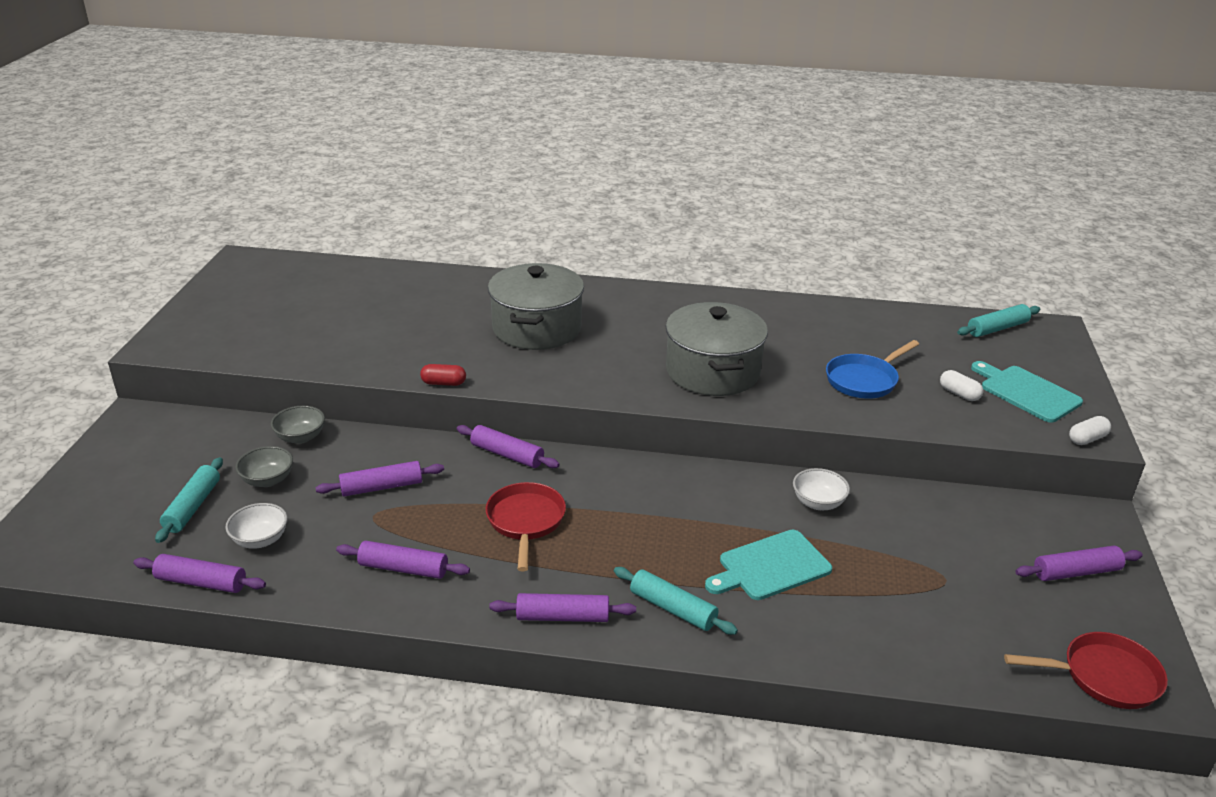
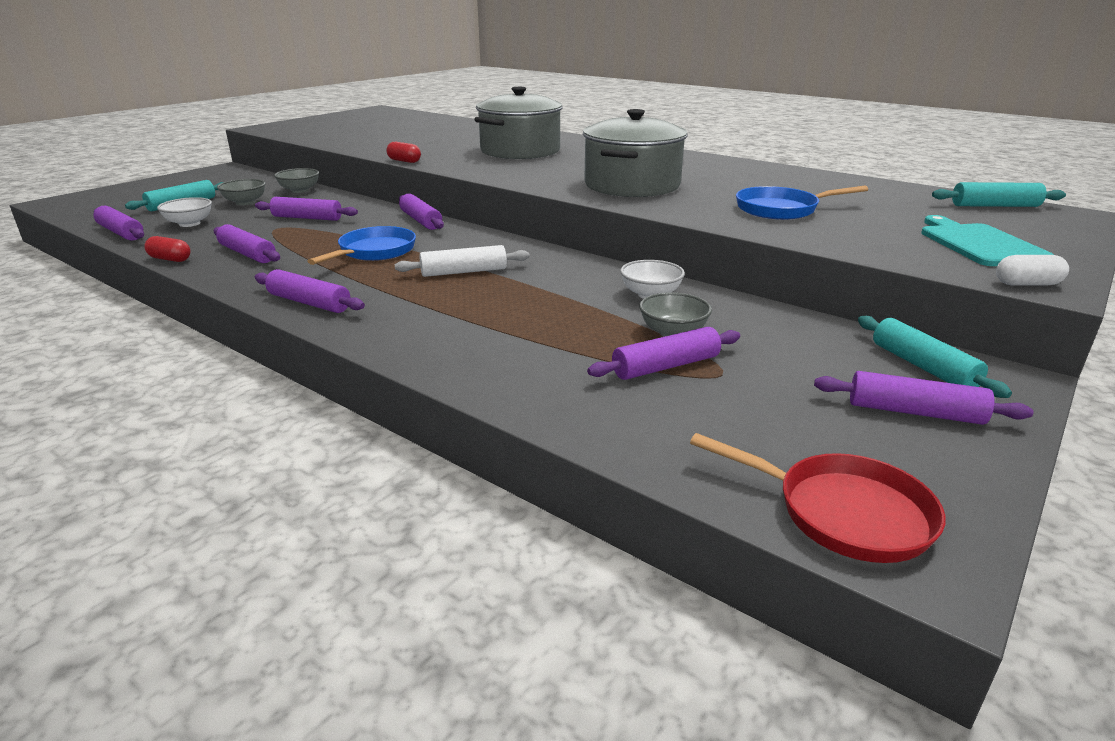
camera: 30 degrees right, 5 degrees down
red pan [486,482,566,571] -> blue pan [307,226,416,265]
turquoise rolling pin [614,567,738,635] -> turquoise rolling pin moved to [858,316,1012,398]
turquoise cutting board [705,529,832,600] -> none
white capsule [940,370,983,401] -> none
none -> red capsule [144,236,191,262]
none -> white rolling pin [395,245,530,277]
none -> purple rolling pin [587,327,740,380]
none -> grey bowl [639,292,712,337]

